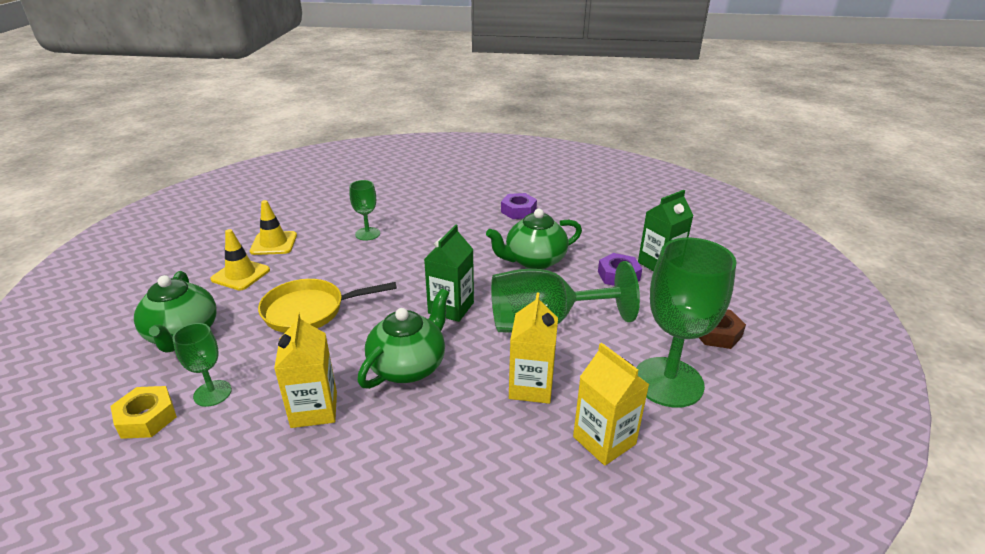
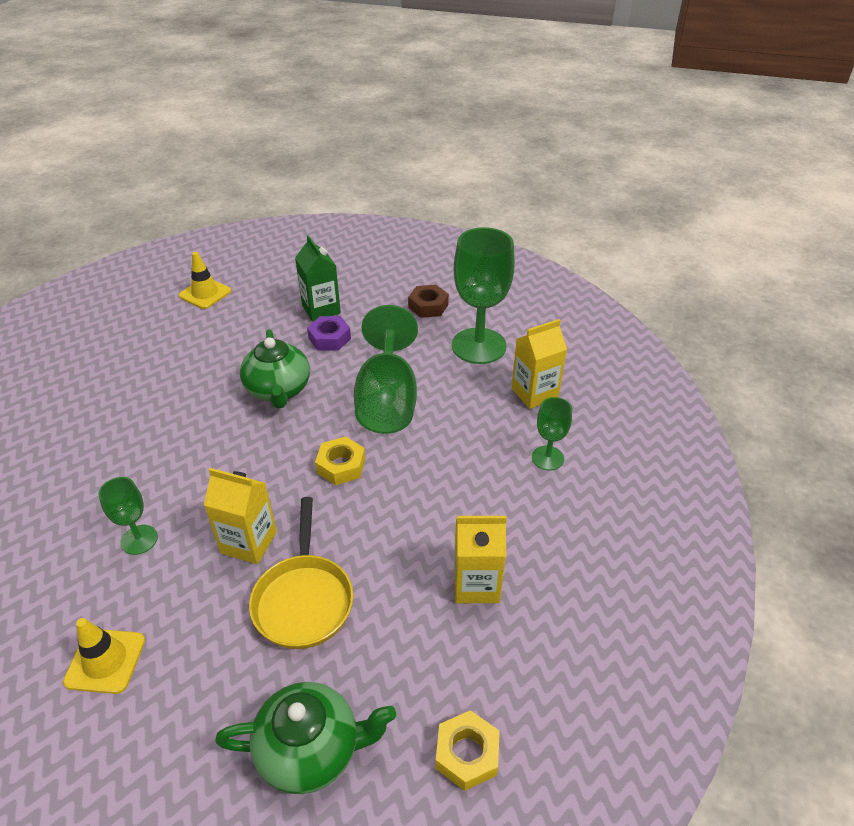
camera: 80 degrees left, 10 degrees up
green goblet [173,323,232,407] -> green goblet moved to [532,397,572,470]
yellow traffic cone [210,229,270,291] -> yellow traffic cone moved to [179,252,231,309]
green teapot [357,288,449,389] -> none
green carton [424,224,474,322] -> yellow nut [315,436,365,485]
purple nut [501,193,537,219] -> none
yellow carton [509,293,558,404] -> yellow carton moved to [204,468,277,564]

